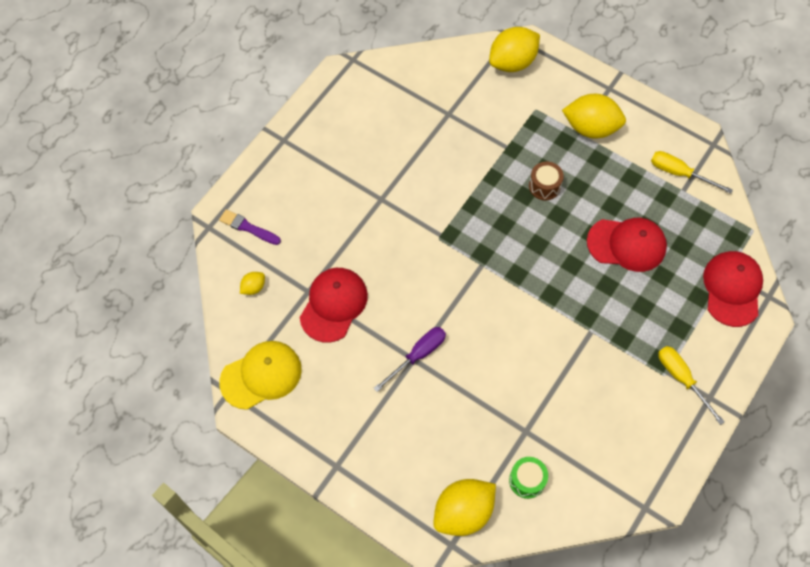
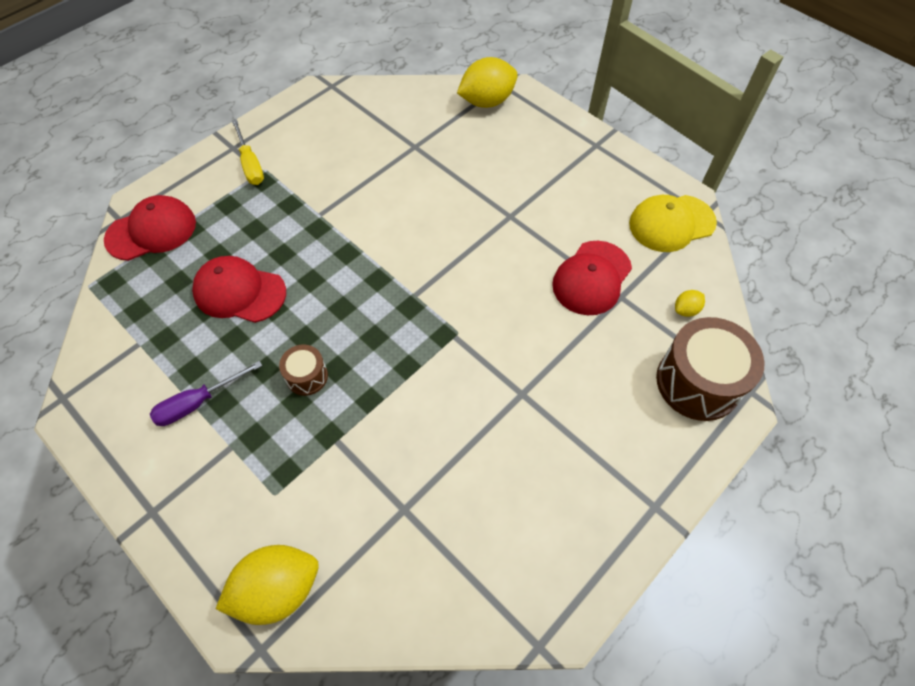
camera: 170 degrees left, 5 degrees down
purple brush [219,209,281,245] -> brown drum [656,317,764,421]
purple screwdriver [374,327,446,392] -> purple screwdriver moved to [150,361,262,426]
green drum [509,457,548,499] -> none
yellow lemon [562,94,626,139] -> none
yellow screwdriver [651,151,733,194] -> none
red cap [703,251,763,327] -> red cap turned 135 degrees counterclockwise [104,195,196,261]

